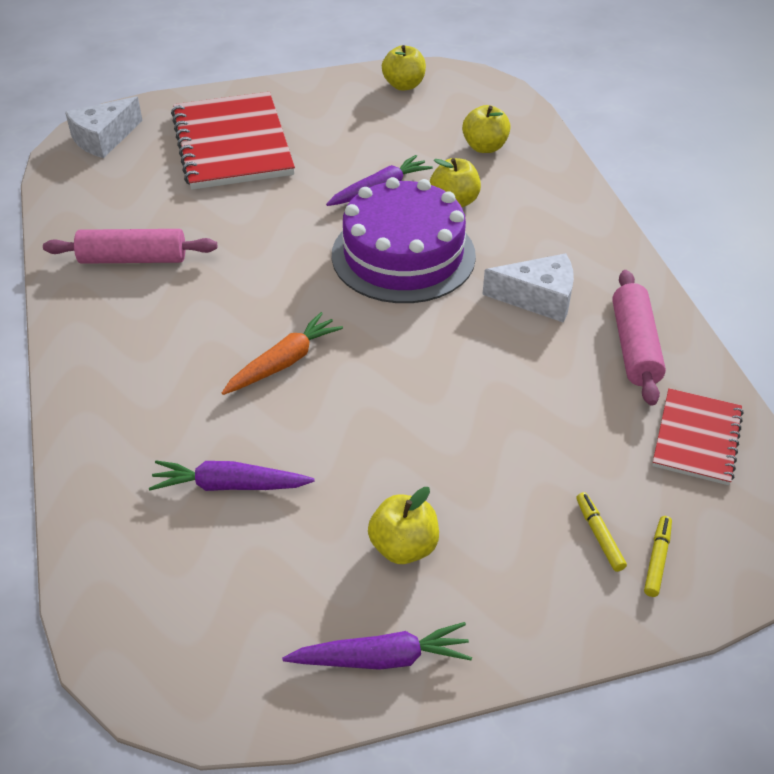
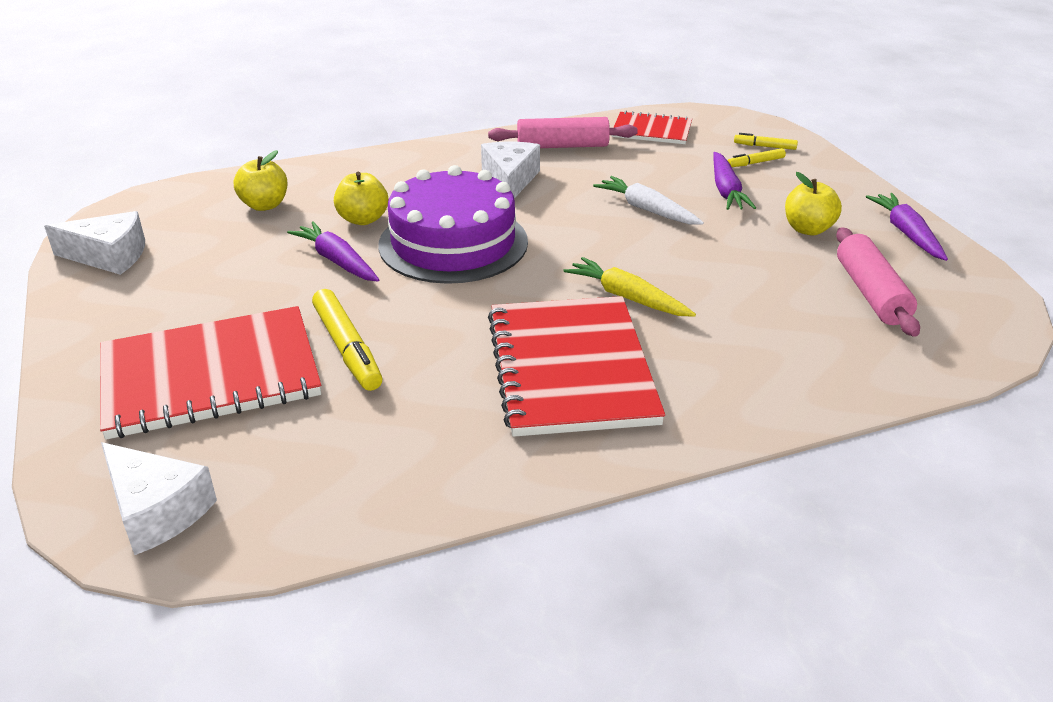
camera: 95 degrees left, 10 degrees down
pink rolling pin [43,229,217,264] -> pink rolling pin moved to [836,227,920,337]
purple carrot [149,460,315,491] -> purple carrot moved to [713,152,756,210]
orange carrot [222,312,343,395] -> yellow carrot [563,257,696,317]
yellow apple [382,45,426,91] -> white cheese [44,211,145,275]
none -> yellow marker [312,289,382,391]
none -> red notebook [488,296,665,437]
none -> white carrot [593,176,704,225]

